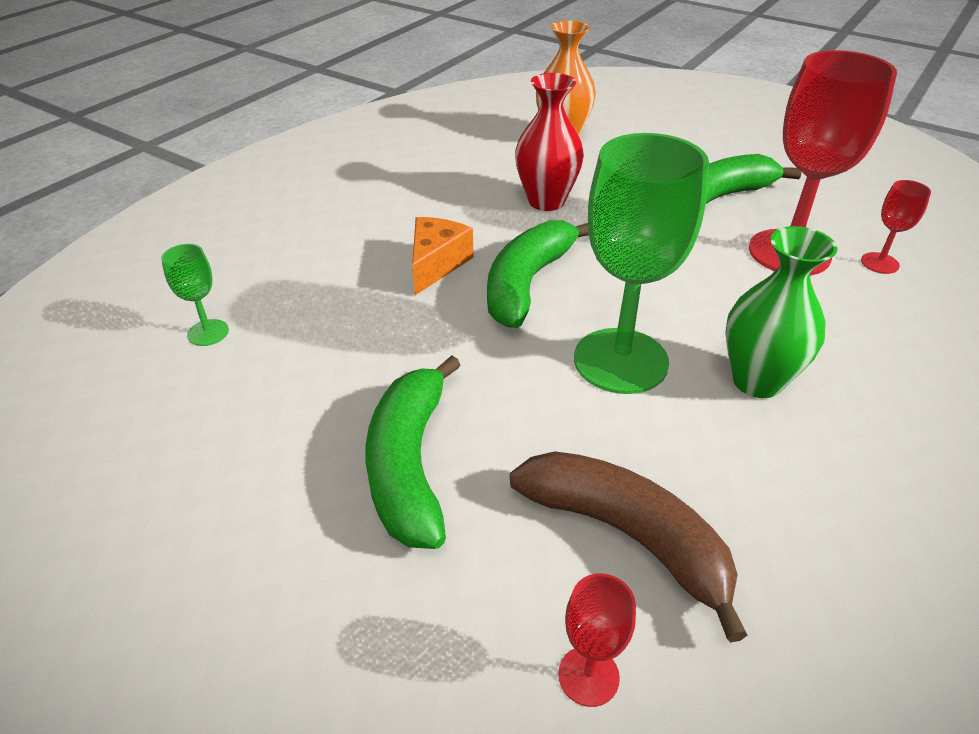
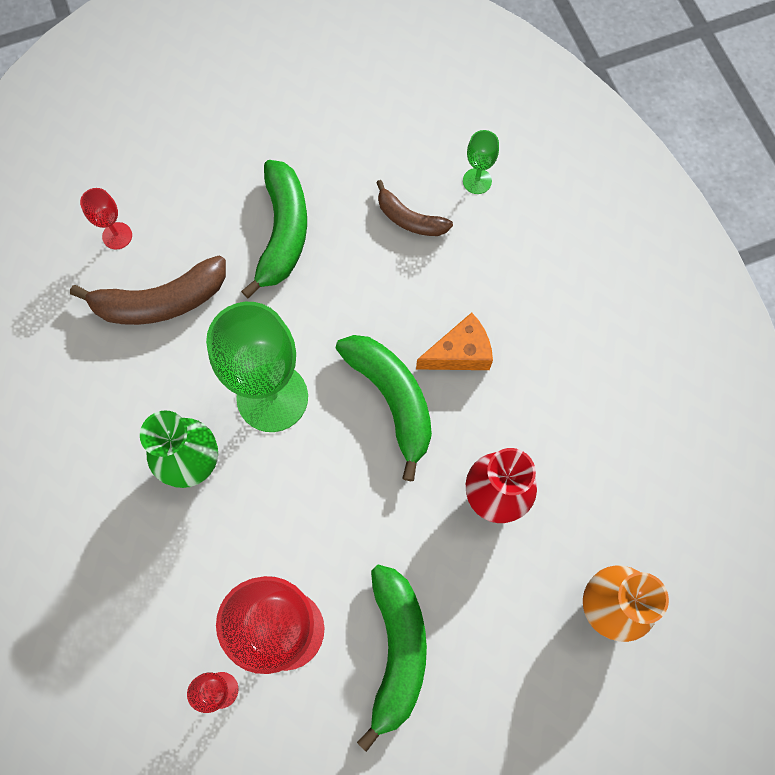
camera: 125 degrees right, 30 degrees up
green banana [366,355,461,549] -> green banana turned 60 degrees clockwise [241,160,307,299]
orange cheese [412,217,473,295] -> orange cheese turned 75 degrees counterclockwise [416,312,493,370]
none -> brown banana [376,180,453,236]

